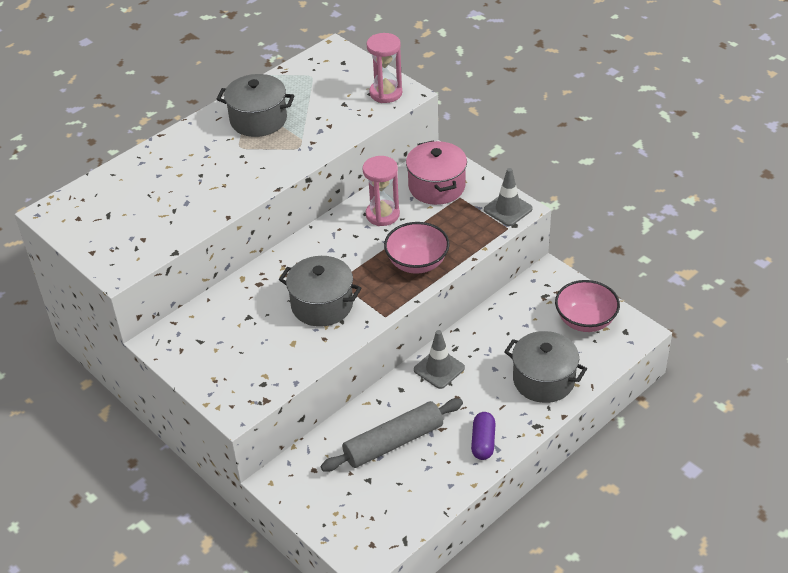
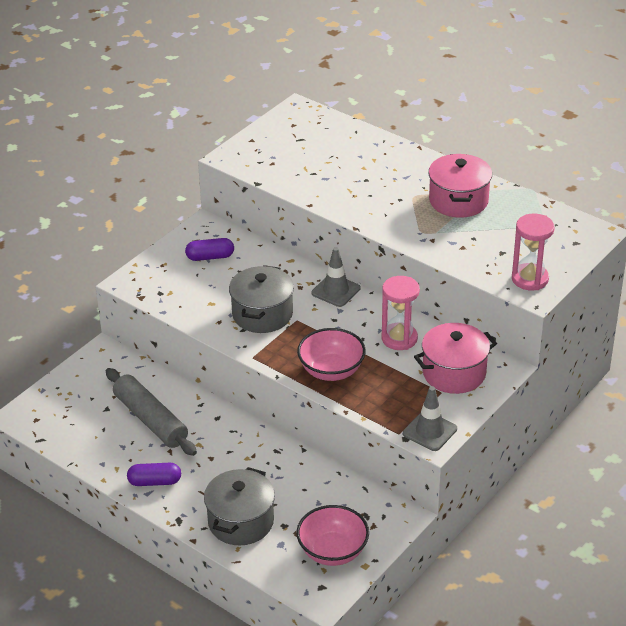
camera: 80 degrees right, 5 degrees down
grey pot [217,74,295,137] -> pink pot [428,154,492,218]
grey traffic cone [414,330,465,389] -> grey traffic cone moved to [311,247,360,307]
none -> purple capsule [185,238,234,261]

